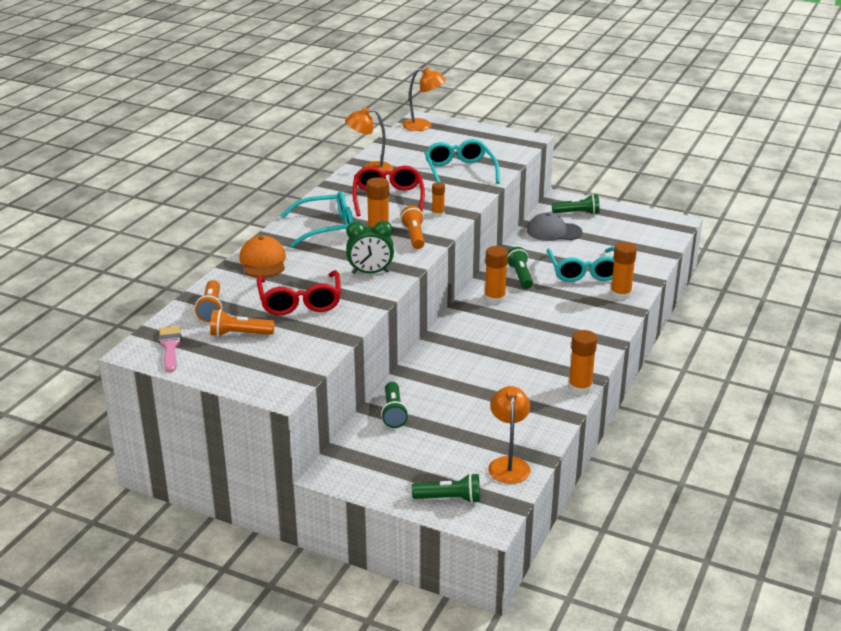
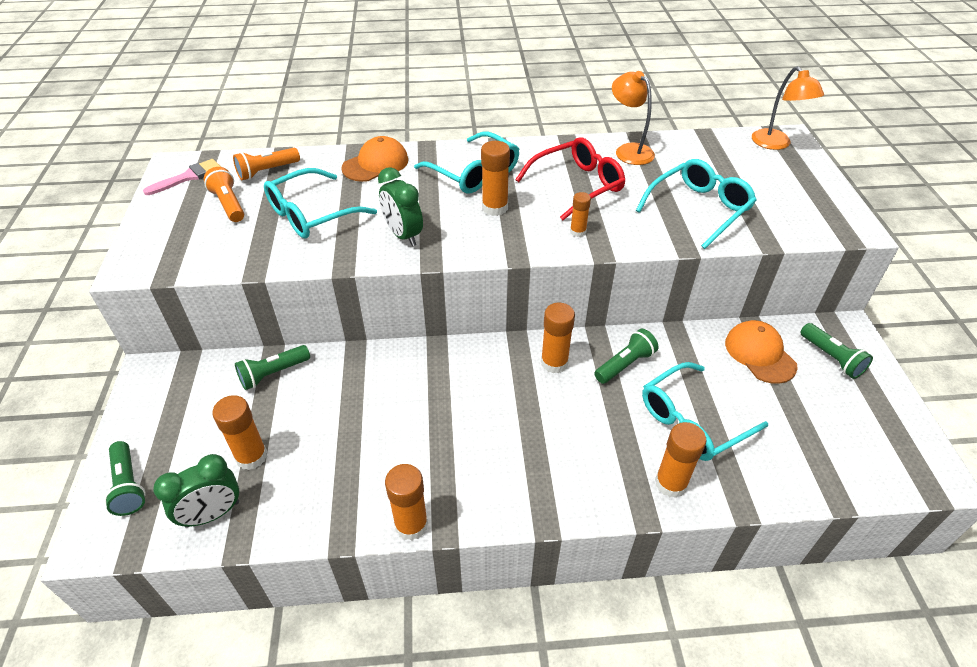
camera: 60 degrees right, 15 degrees up
red glasses [257,270,341,315] -> turquoise glasses [264,168,377,239]
orange flashlight [400,206,425,249] -> none
orange lamp [488,386,531,484] -> green clock [153,454,239,528]
grey cap [527,212,582,241] -> orange cap [725,320,798,384]
none -> orange glue stick [212,395,267,470]

